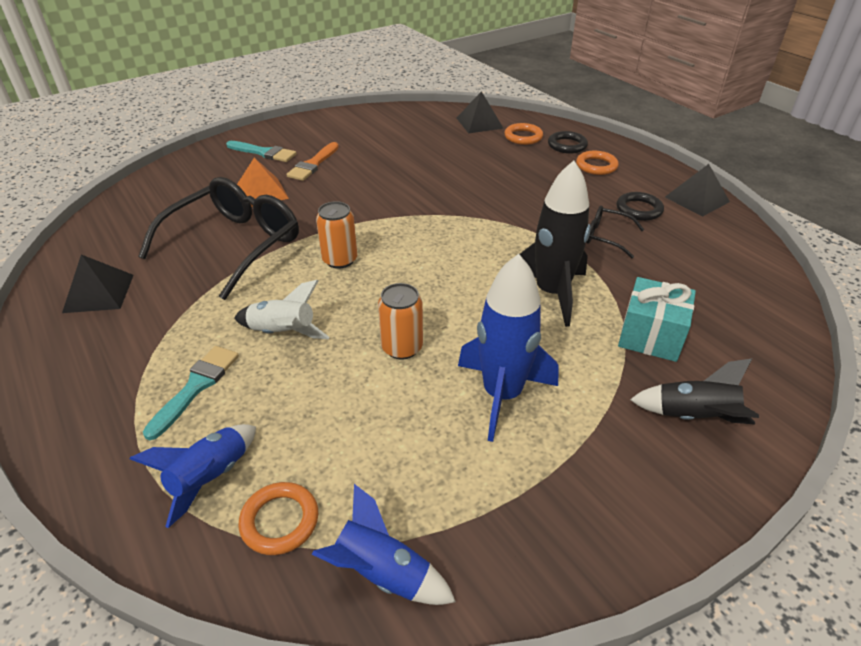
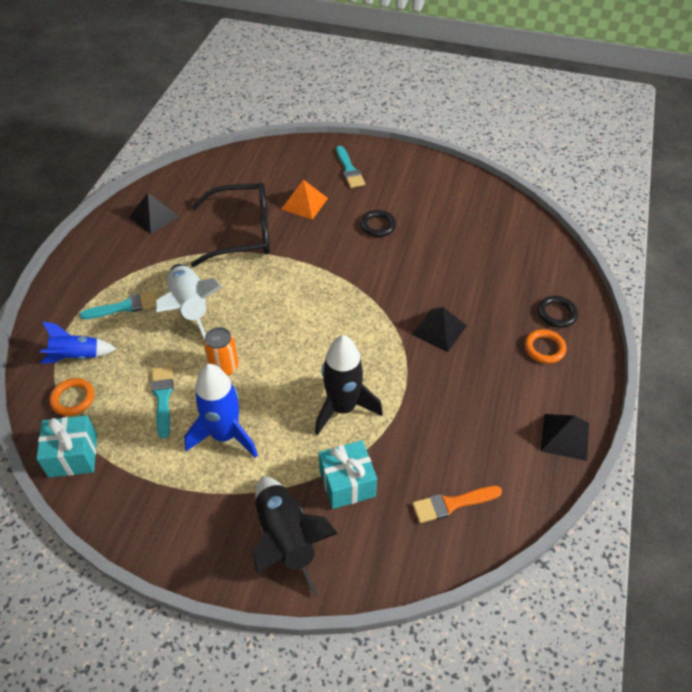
camera: 50 degrees right, 10 degrees up
white rocket [234,280,330,339] -> white rocket [156,264,222,339], size x1.58
orange brush [286,142,339,181] -> orange brush moved to [412,486,502,523]
blue rocket [312,484,456,605] -> turquoise gift [36,416,97,478]
orange can [316,201,357,269] -> none
black pyramid [457,91,504,133] -> black pyramid moved to [412,307,467,352]
orange ring [504,123,543,145] -> none
black glasses [586,206,644,259] -> none
black ring [616,192,664,221] -> black ring moved to [360,210,396,237]
black rocket [630,358,759,425] -> black rocket [253,476,338,597], size x1.58
none -> turquoise brush [151,366,174,439]

